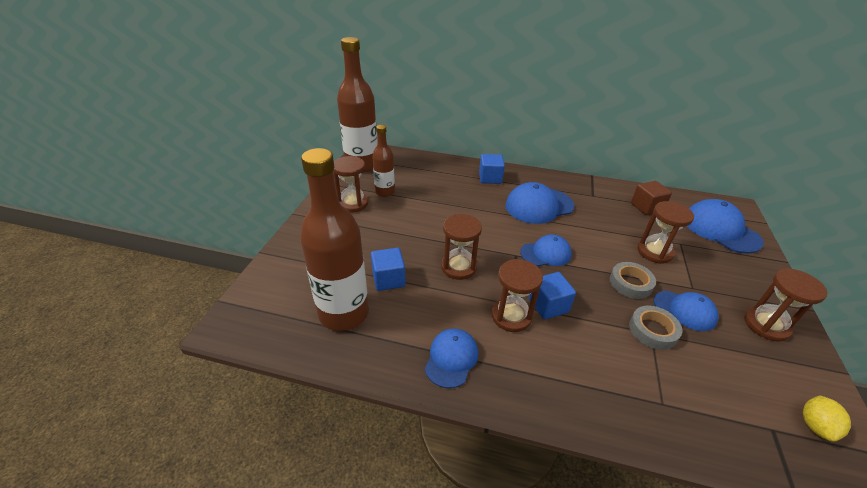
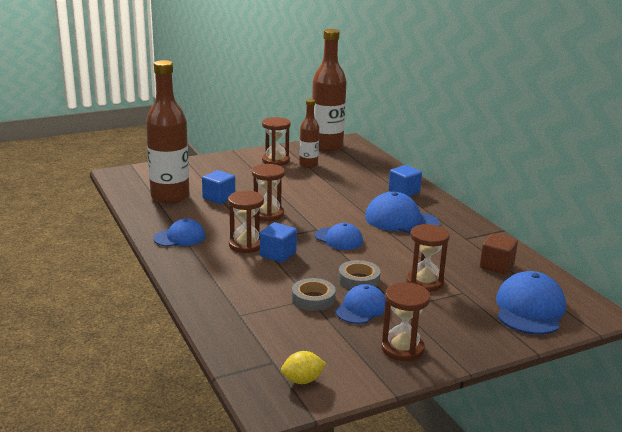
camera: 50 degrees right, 15 degrees down
blue cap [654,291,719,331] -> blue cap turned 135 degrees counterclockwise [335,284,386,324]

